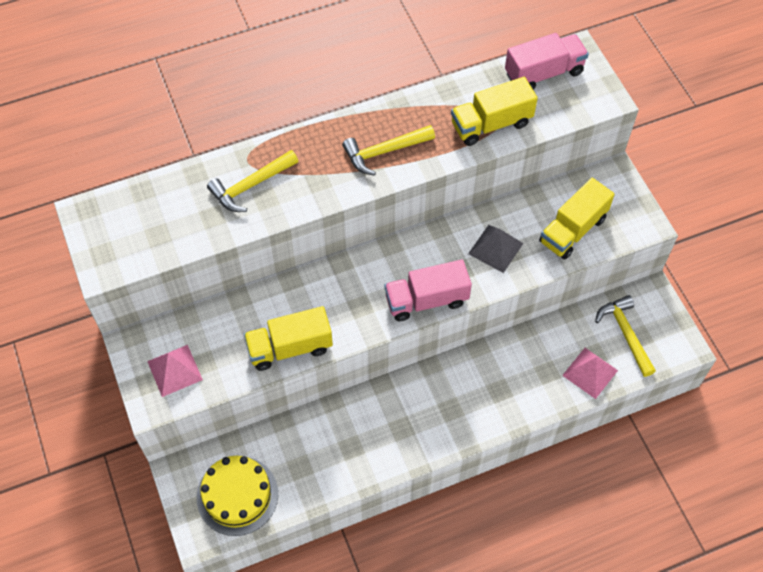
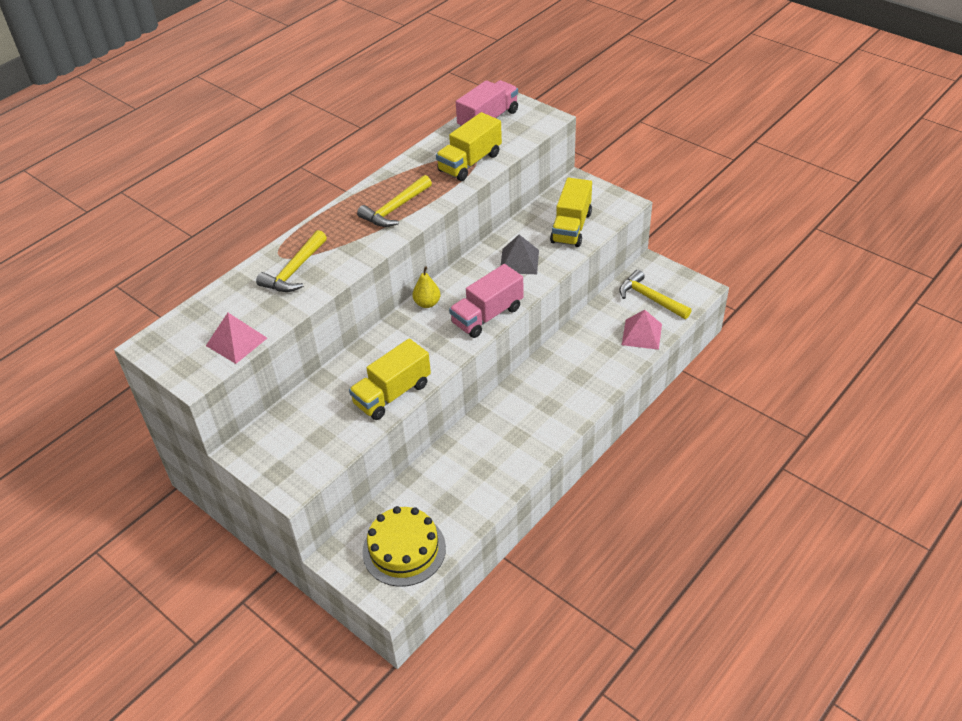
camera: 25 degrees left, 15 degrees down
pink pyramid [147,345,203,397] -> pink pyramid moved to [206,313,267,364]
none -> yellow pear [412,266,441,308]

